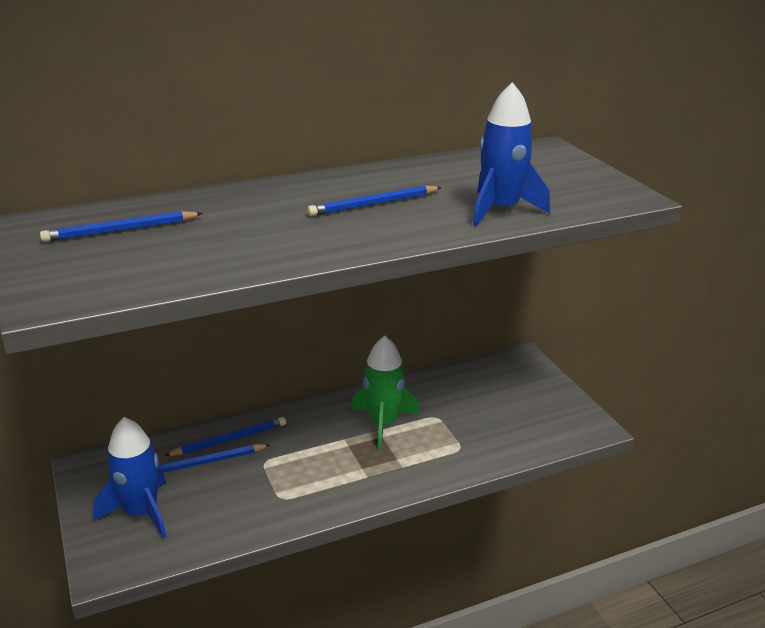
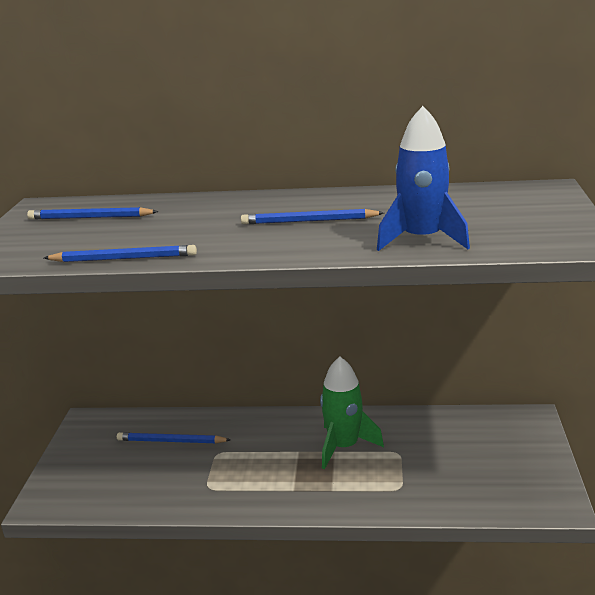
camera: 30 degrees right, 5 degrees down
blue rocket [94,417,167,538] -> none
blue pencil [164,417,286,456] -> blue pencil moved to [44,245,197,262]

